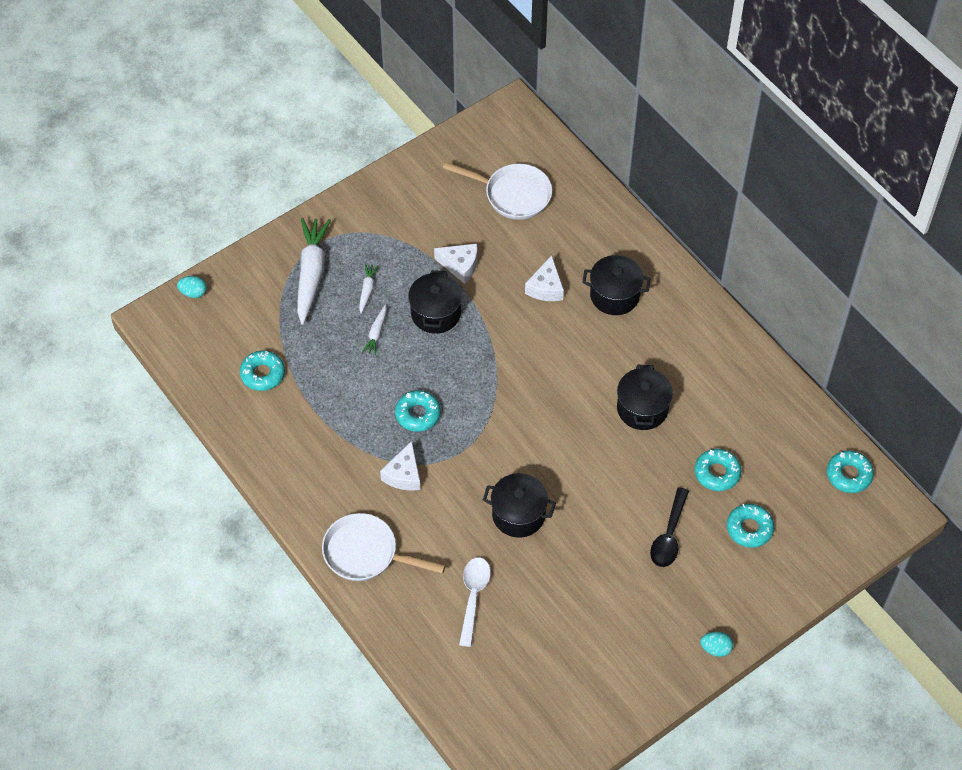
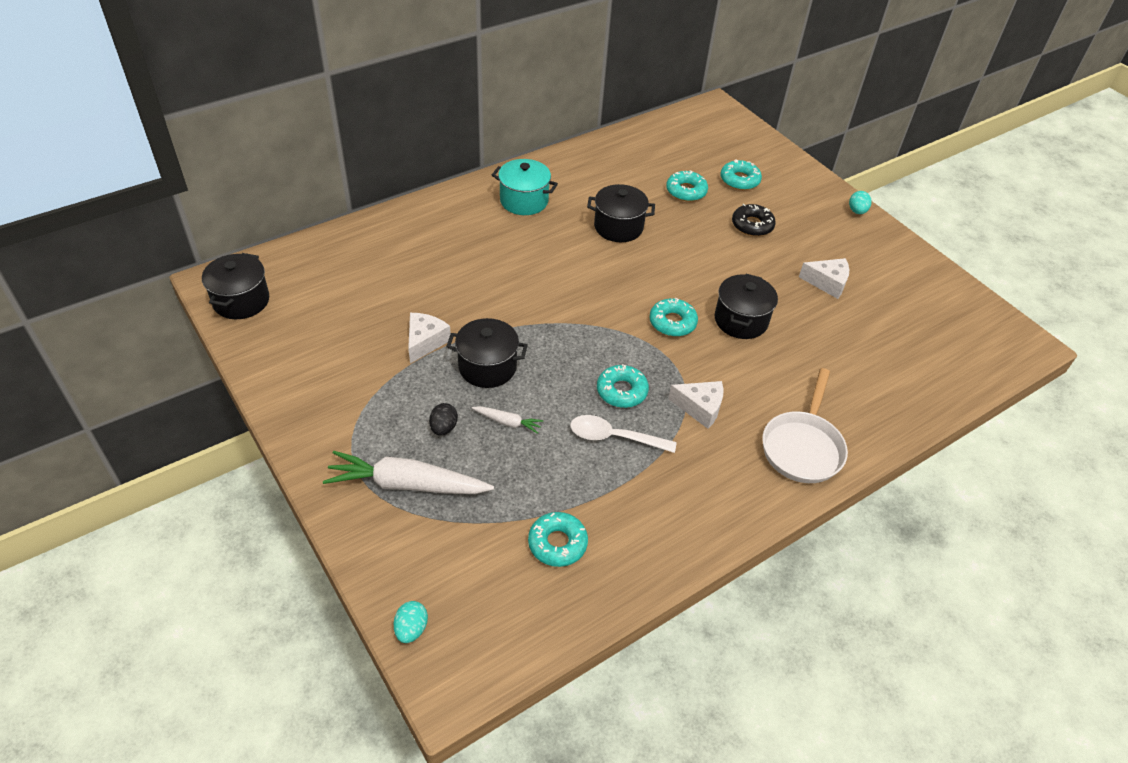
camera: 90 degrees left, 10 degrees down
white carrot [359,263,379,314] -> black egg [429,403,458,436]
white pan [443,162,552,220] -> none
white spoon [459,557,491,647] -> white spoon moved to [570,415,677,453]
white cheese [525,255,564,301] -> white cheese moved to [799,258,849,299]
black pot [582,255,651,315] -> black pot moved to [202,253,269,319]
black spoon [650,487,689,567] -> black donut [732,204,776,236]
turquoise donut [827,450,874,493] -> turquoise donut moved to [650,298,698,337]
none -> turquoise pot [492,159,558,215]

